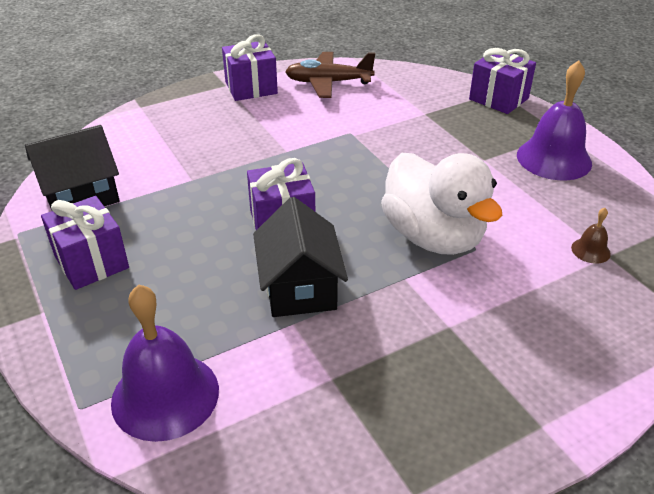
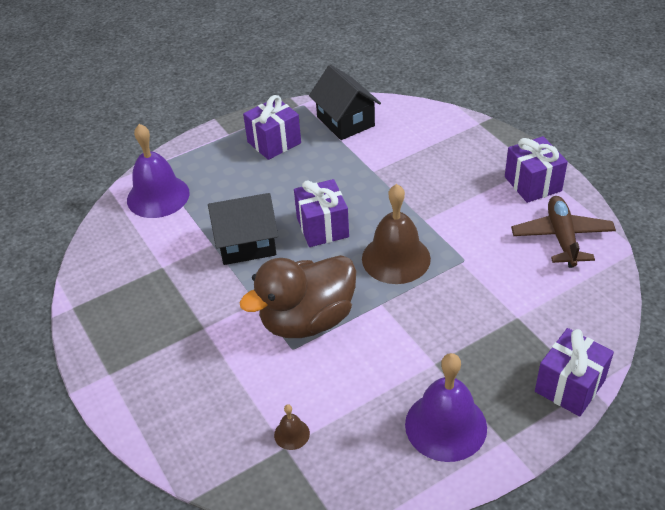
camera: 90 degrees right, 5 degrees up
white duck [381,153,502,255] -> brown duck [240,255,356,338]
none -> brown bell [362,184,431,284]

